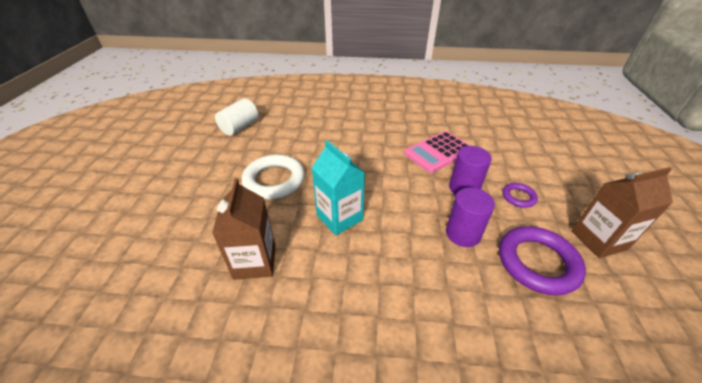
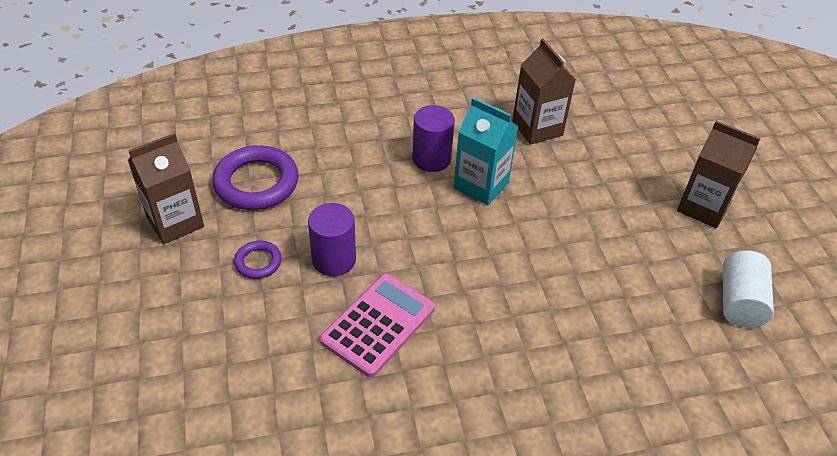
camera: 160 degrees right, 5 degrees up
white ring [241,154,305,199] -> none
purple cylinder [446,187,495,247] -> purple cylinder moved to [412,105,455,172]
none -> brown carton [677,121,761,228]

